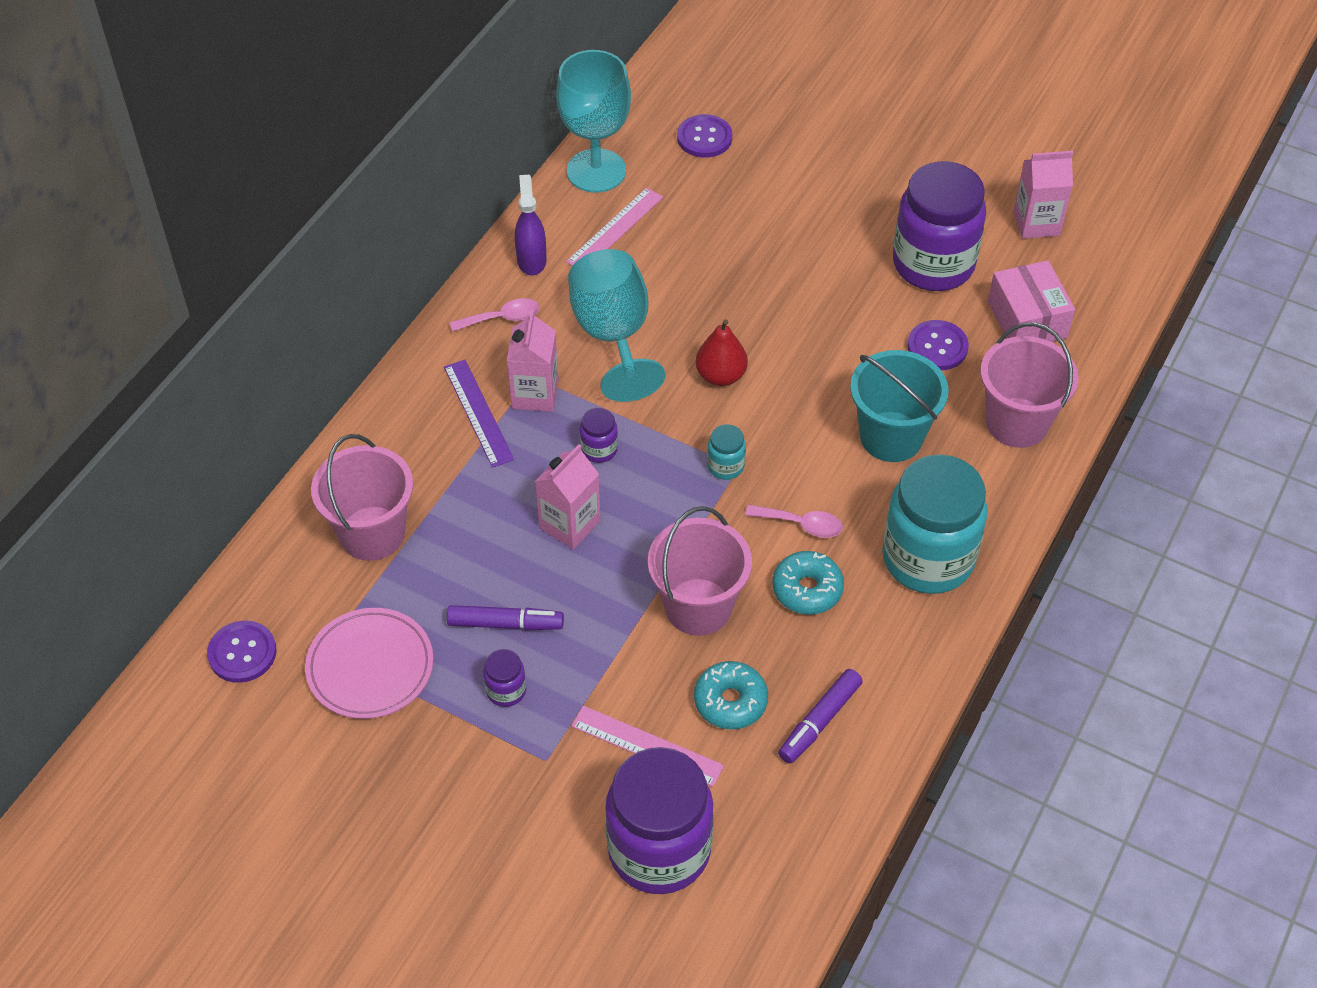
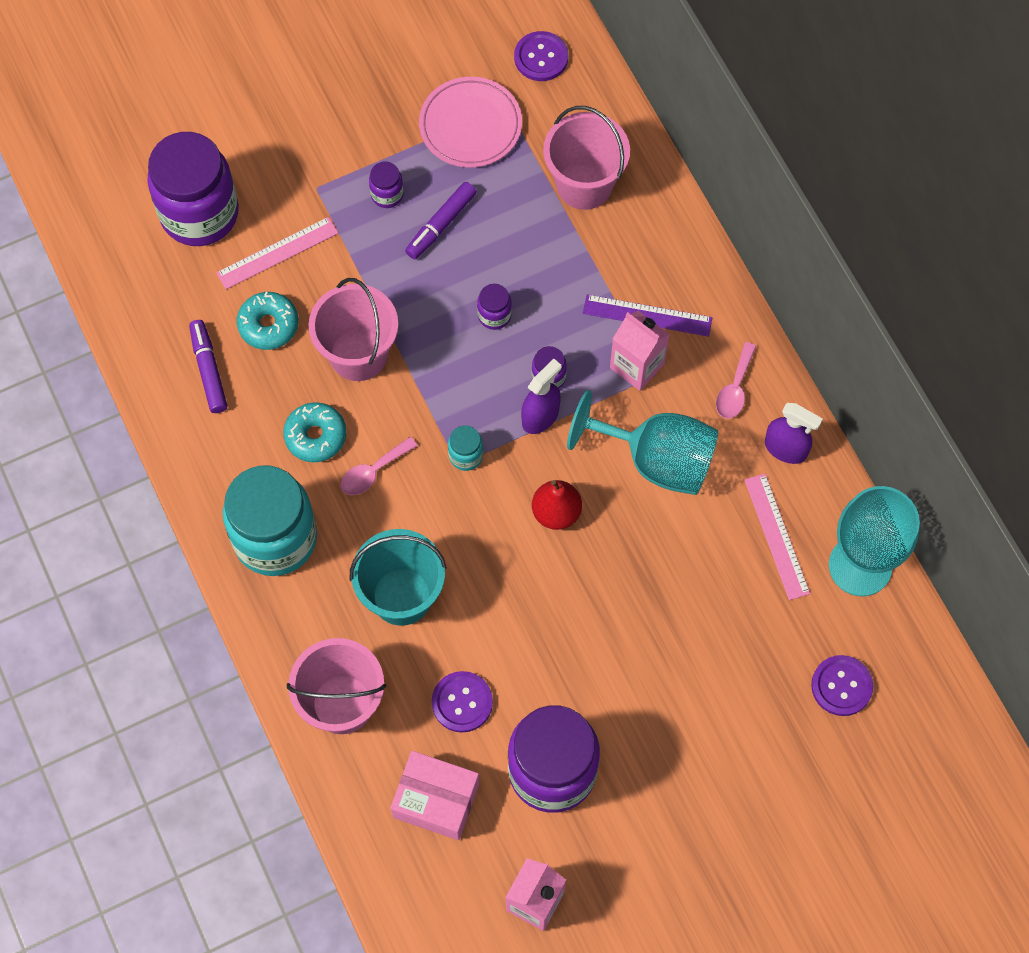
camera: 125 degrees right, 15 degrees up
pink carton [535,444,601,549] -> purple jar [477,284,512,330]
none -> purple spray bottle [521,359,561,434]

